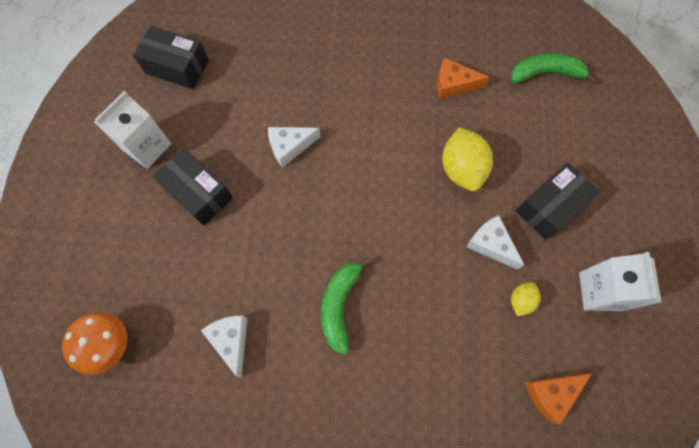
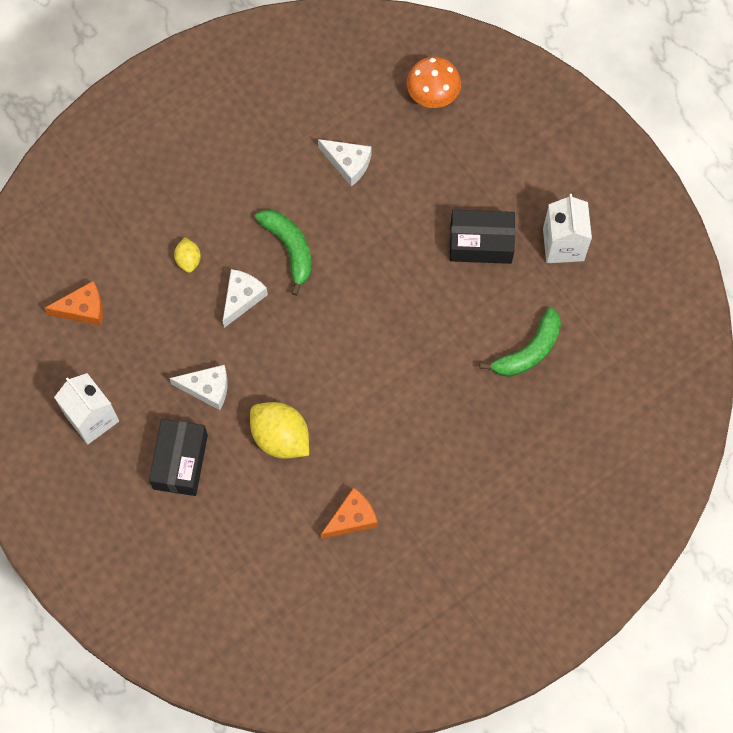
camera: 140 degrees right, 0 degrees up
black box [133,26,209,89] -> none
white cheese [268,127,320,168] -> white cheese moved to [223,269,268,328]
green banana [511,53,597,84] -> green banana moved to [479,308,561,377]
yellow lemon [511,282,541,316] -> yellow lemon moved to [174,238,201,273]
orange cheese [525,373,592,425] -> orange cheese turned 60 degrees clockwise [44,281,103,326]

